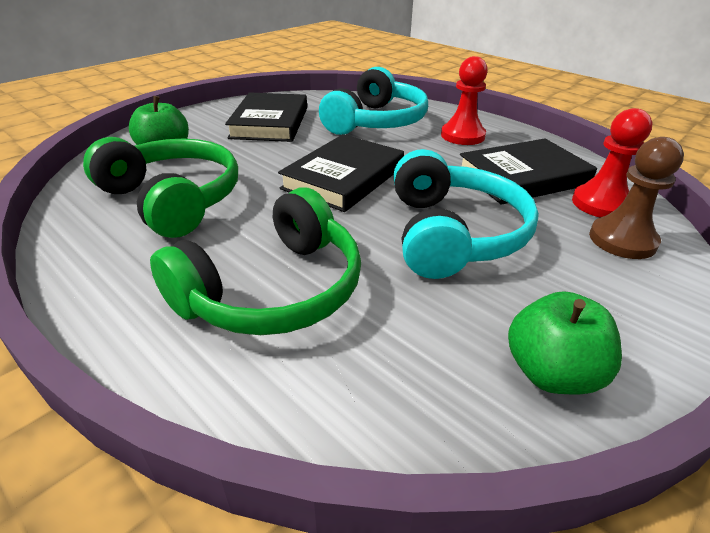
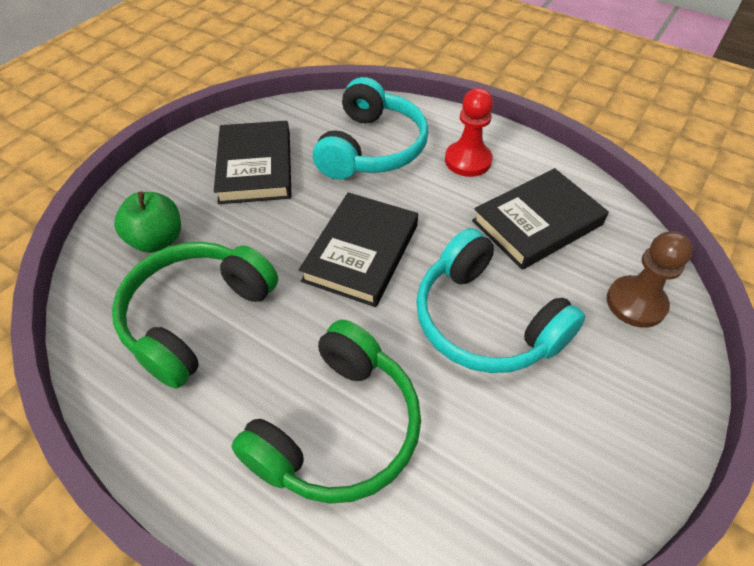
camera: 10 degrees left, 15 degrees up
green headphones [83,137,238,238] -> green headphones turned 90 degrees counterclockwise [112,242,278,389]
turquoise headphones [393,149,539,279] -> turquoise headphones turned 150 degrees clockwise [416,228,585,373]
green apple [508,292,622,395] -> none
red pawn [572,108,653,217] -> none

